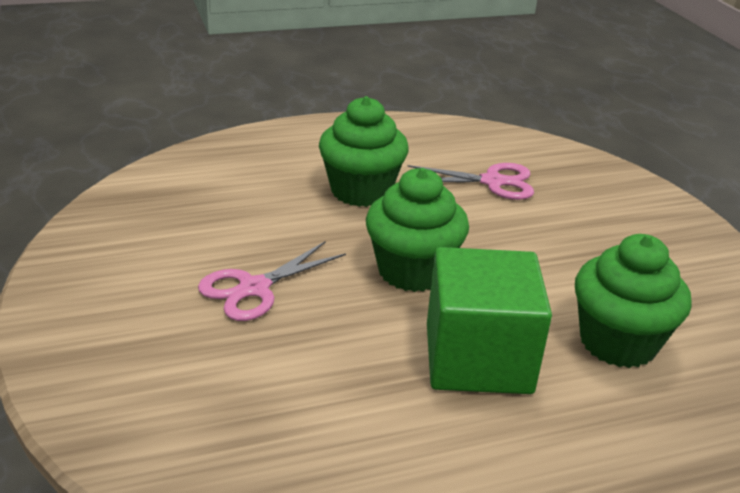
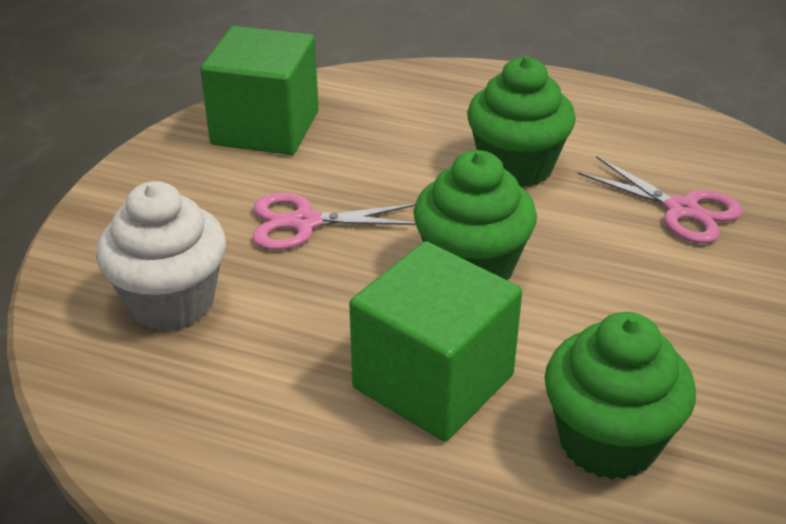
camera: 40 degrees right, 5 degrees up
none -> white cupcake [96,181,226,331]
none -> green cube [200,26,319,155]

